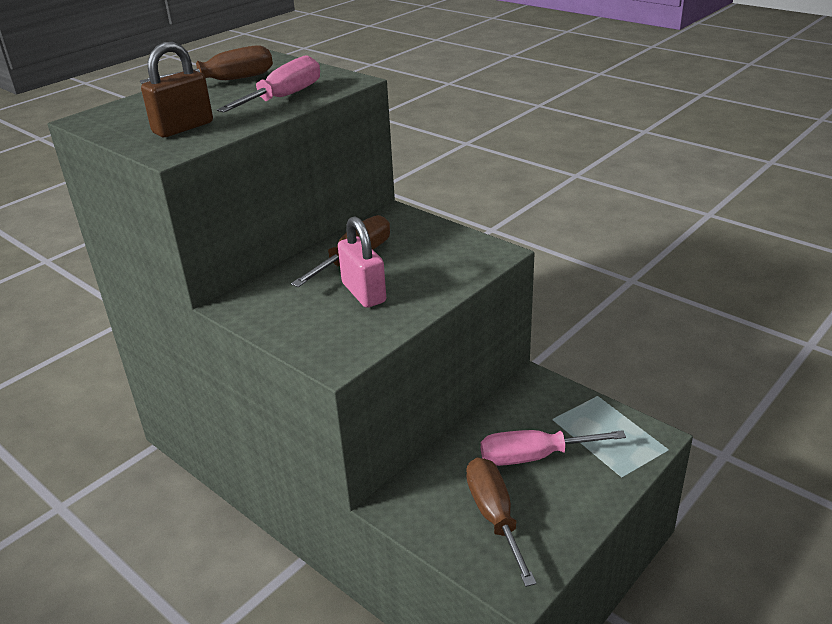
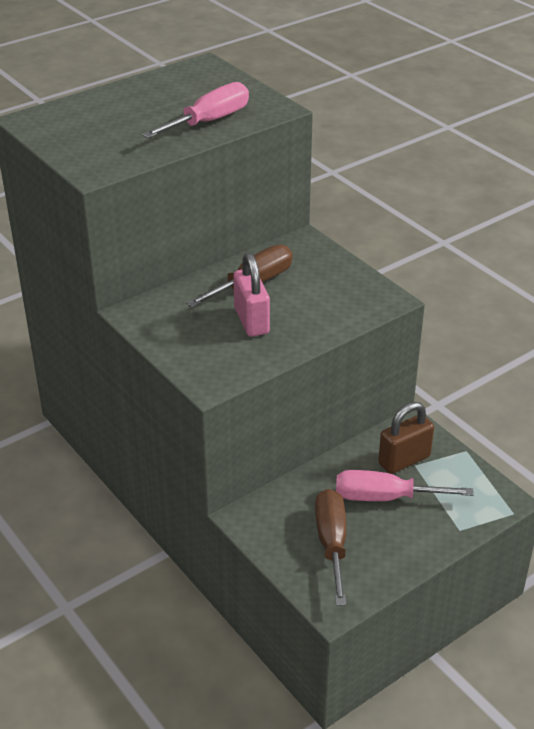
camera: 10 degrees right, 5 degrees up
brown screwdriver [140,45,273,84] -> none
brown padlock [141,42,213,137] -> brown padlock moved to [378,402,434,474]

